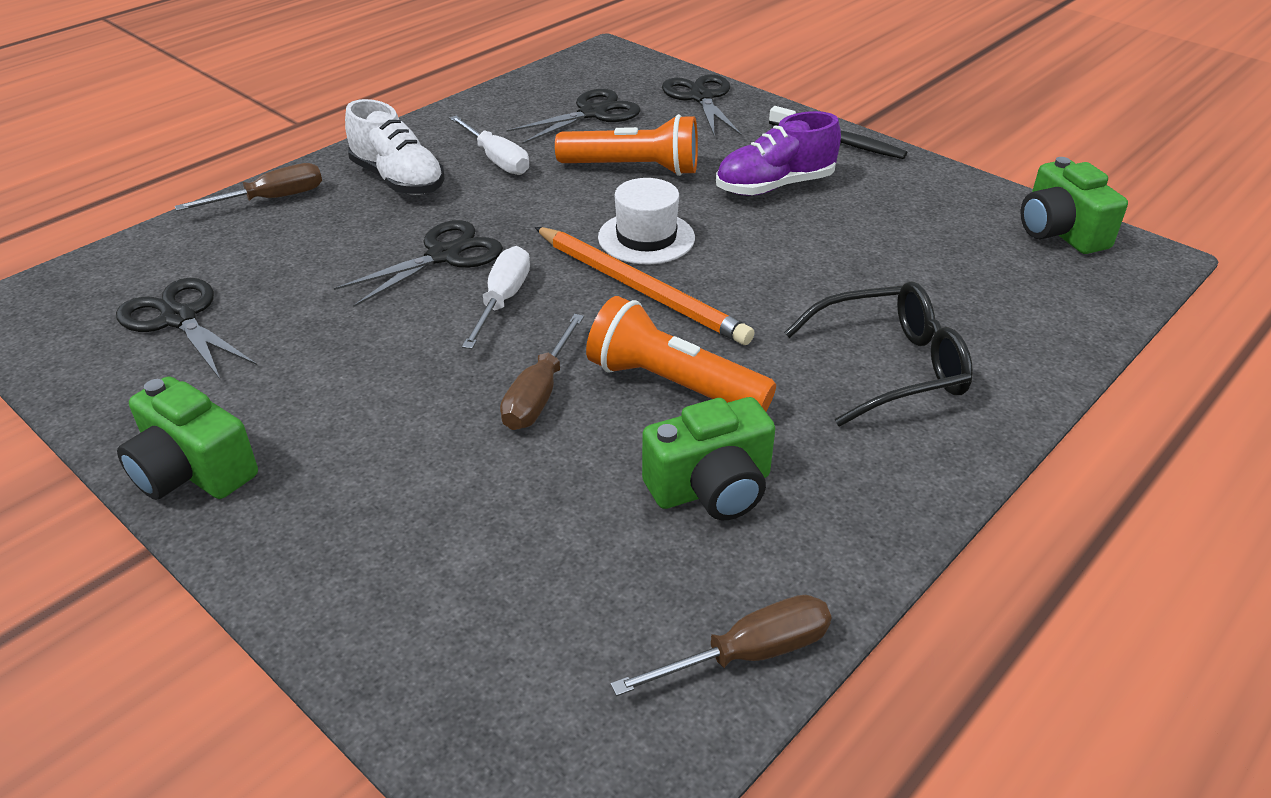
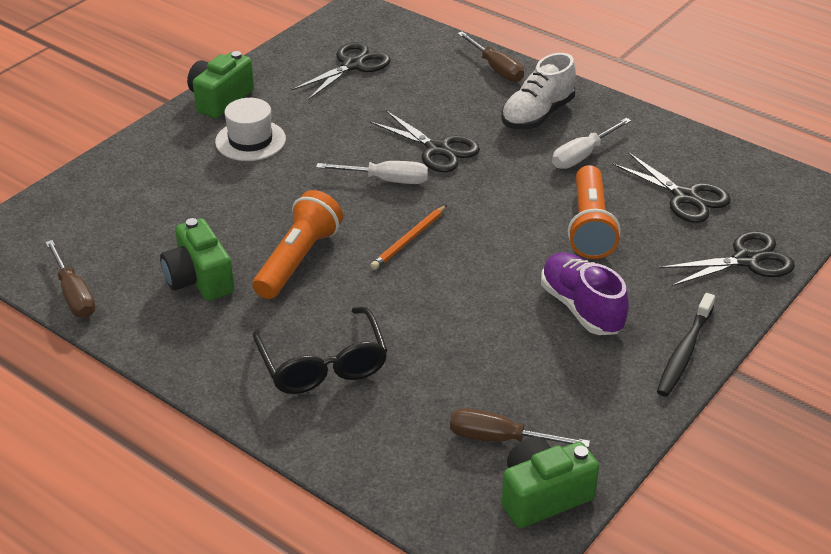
camera: 85 degrees right, 0 degrees up
brown screwdriver [500,314,584,430] -> brown screwdriver moved to [450,408,590,448]
orange pencil [534,227,754,345] -> orange pencil [370,205,447,270], size x0.57
white hat [598,178,695,264] -> white hat moved to [215,98,286,161]

